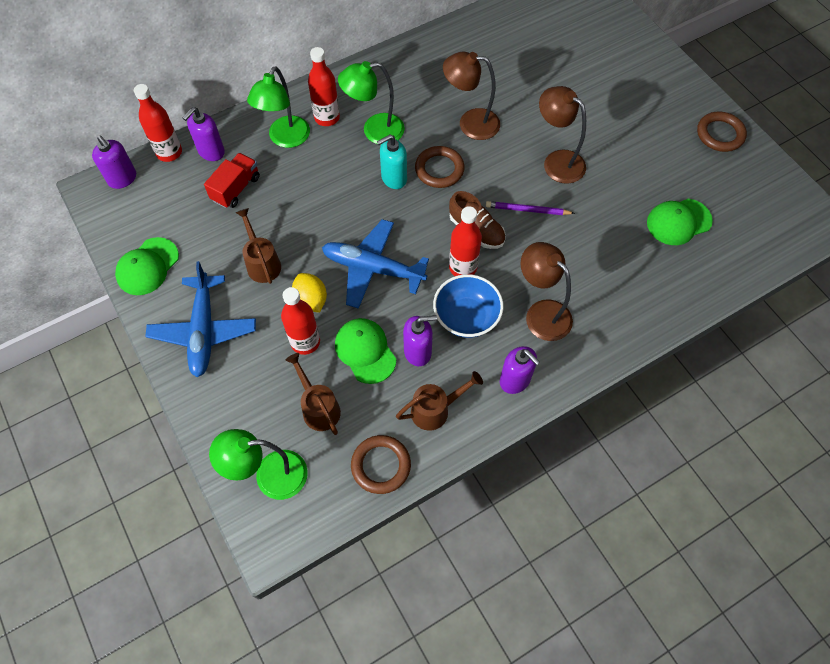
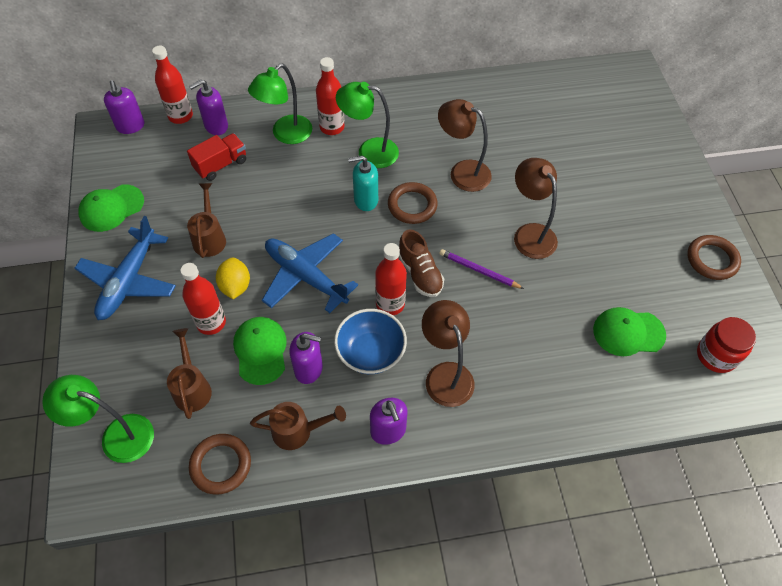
camera: 20 degrees right, 5 degrees down
none -> red jar [697,317,756,373]

